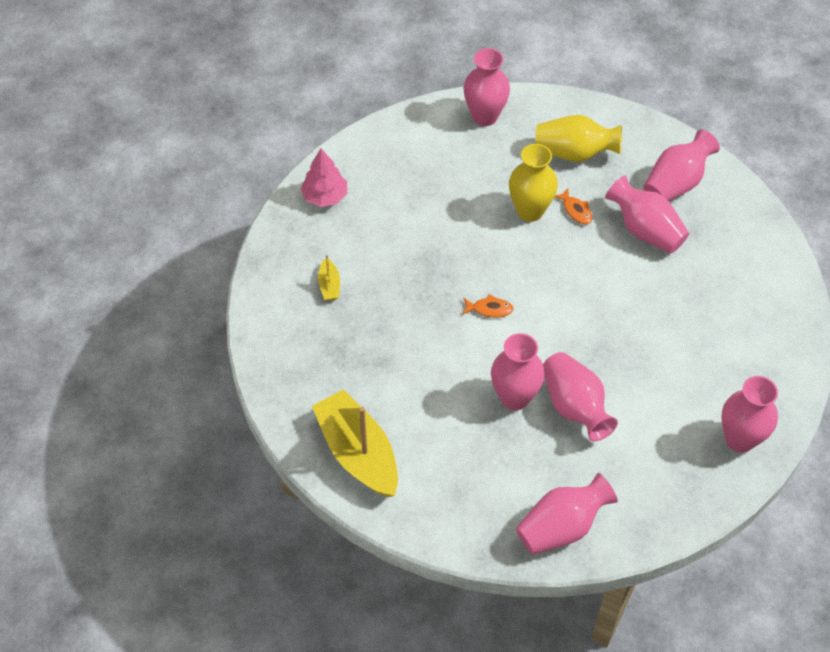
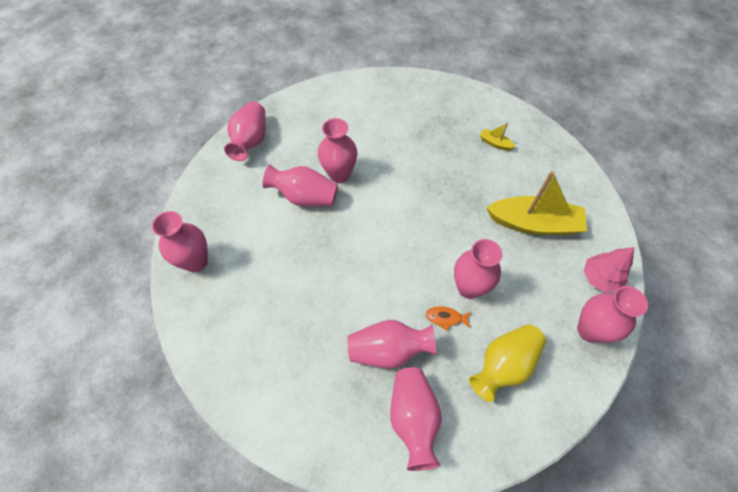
camera: 130 degrees right, 5 degrees up
pink tree [301,149,347,207] -> pink tree moved to [584,247,634,293]
yellow boat [312,389,398,497] -> yellow boat moved to [486,171,587,235]
orange fish [462,294,514,317] -> none
yellow vase [509,144,558,222] -> pink vase [454,239,502,299]

